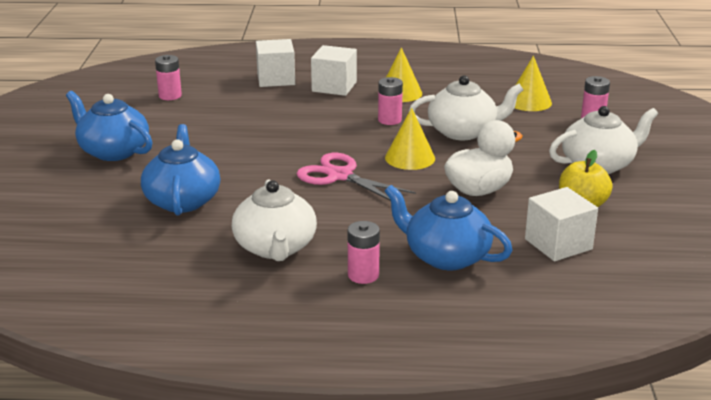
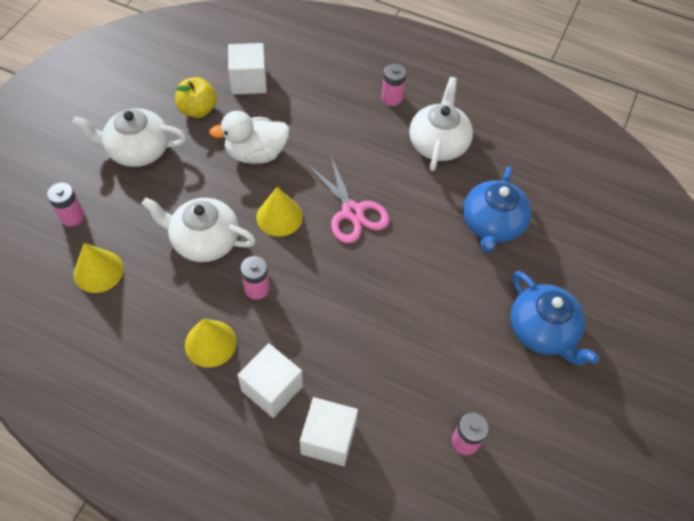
camera: 160 degrees left, 30 degrees up
blue teapot [385,185,512,270] -> none

